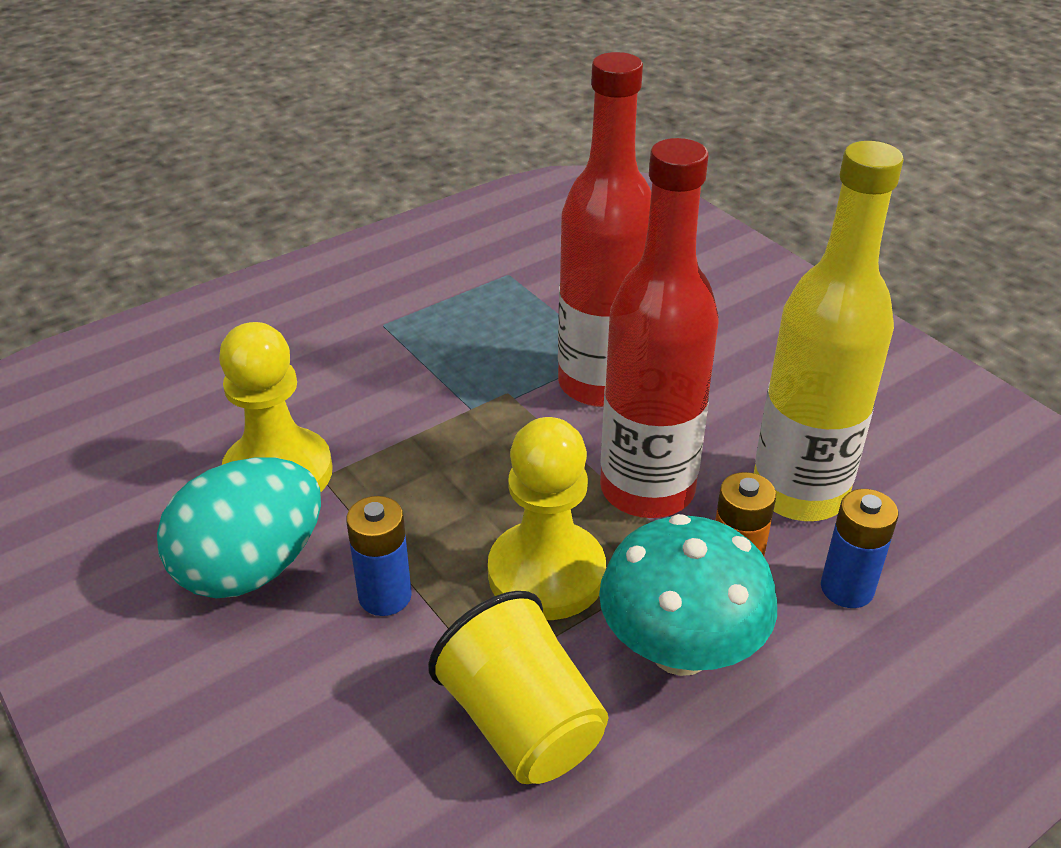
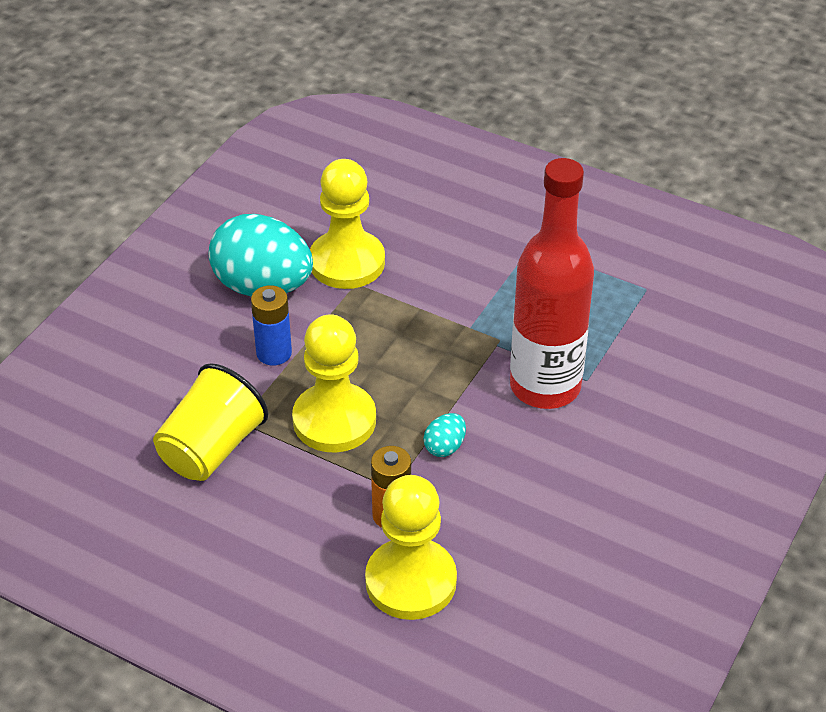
camera: 65 degrees right, 5 degrees up
turquoise mushroom [599,514,777,676] -> none
red bottle [600,138,719,518] -> turquoise egg [424,413,466,457]
yellow bottle [754,141,904,521] -> none
blue battery [821,489,899,608] -> yellow pawn [365,475,457,620]

